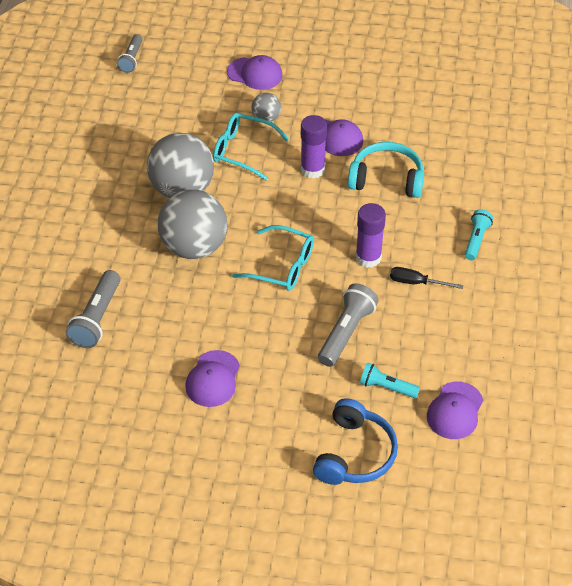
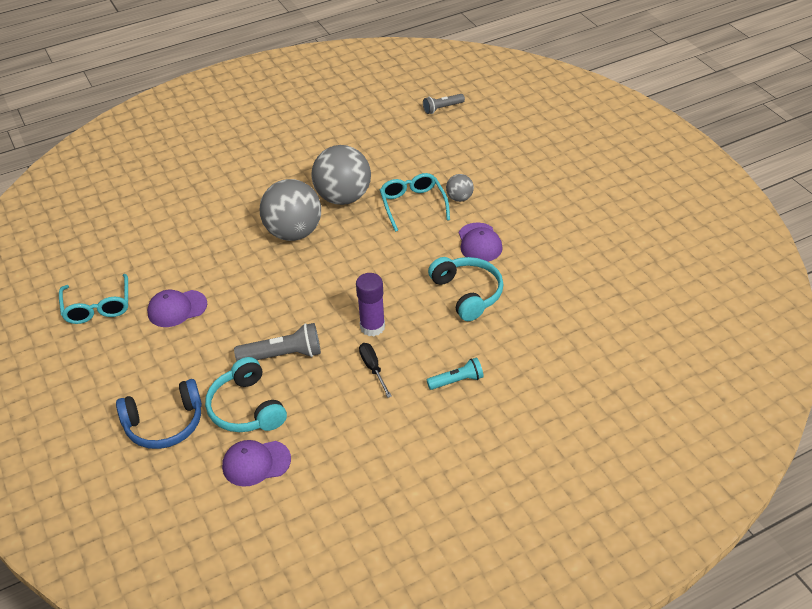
camera: 55 degrees right, 5 degrees down
grey flashlight [66,270,120,348] -> none
purple cap [227,55,283,90] -> none
turquoise glasses [232,225,314,291] -> turquoise glasses moved to [59,274,128,324]
purple glue stick [300,115,327,179] -> none
turquoise flashlight [360,362,420,398] -> turquoise headphones [205,357,287,432]

